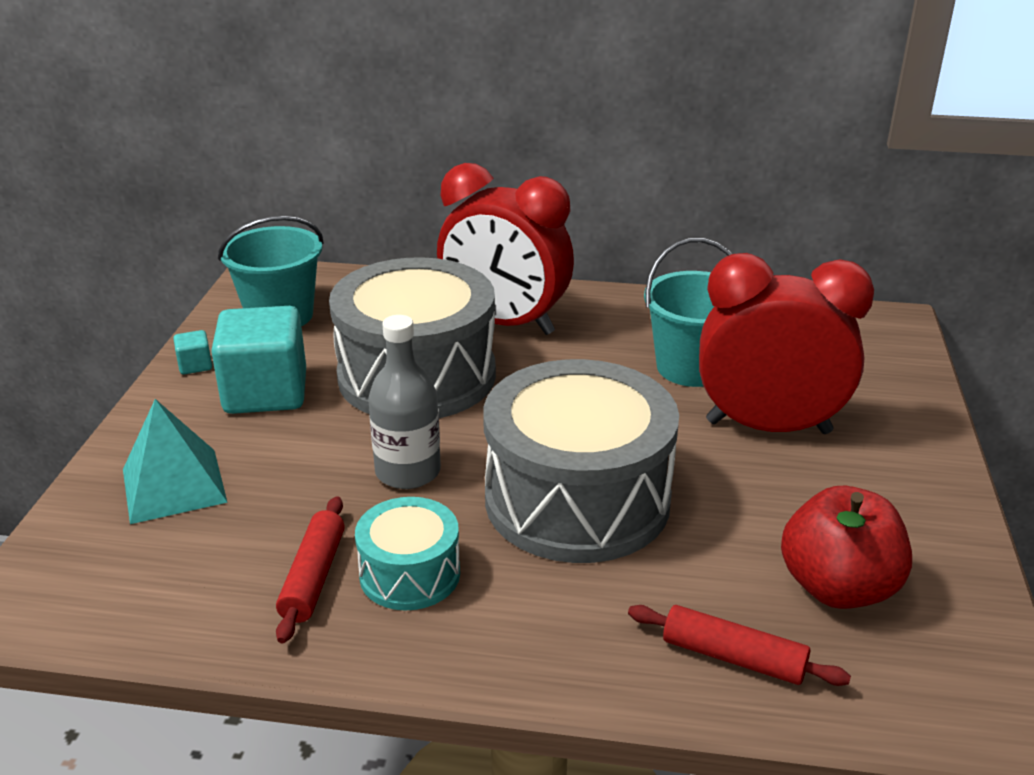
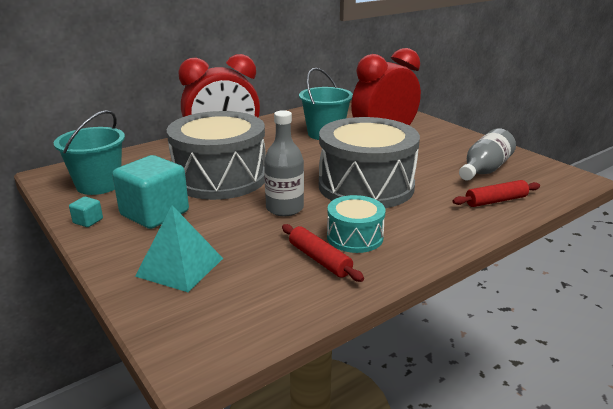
camera: 45 degrees left, 5 degrees down
red apple [781,486,912,609] -> grey bottle [459,128,516,180]

